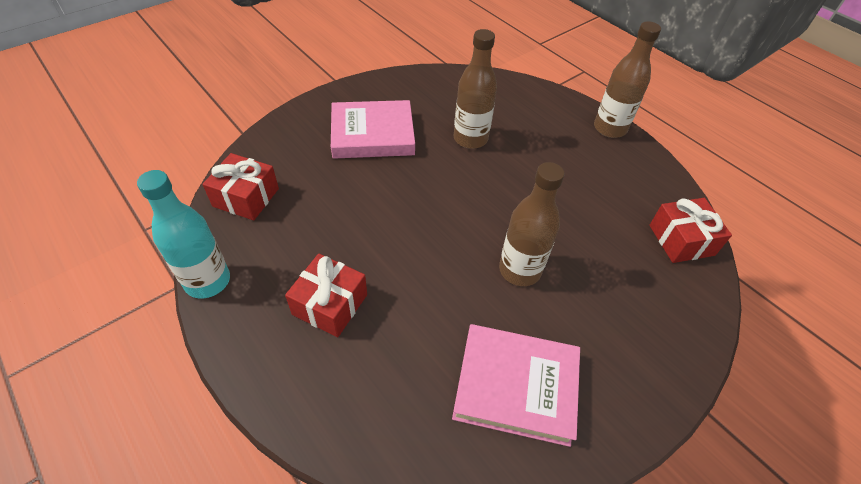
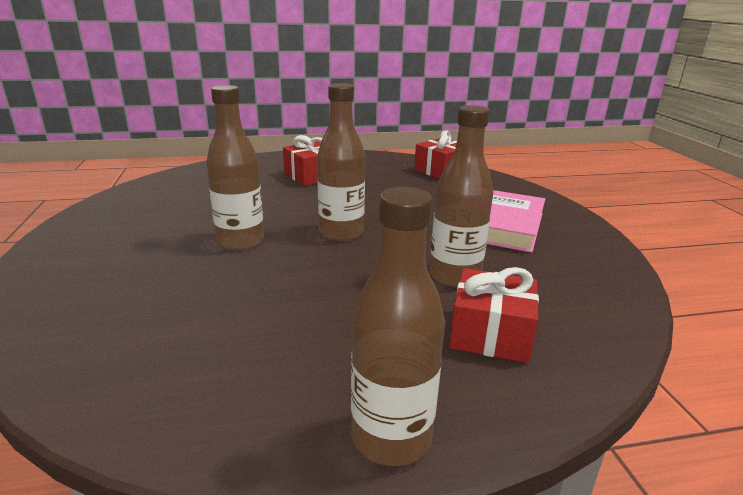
camera: 120 degrees right, 25 degrees down
turquoise bottle [137,170,230,299] -> none
pink book [452,324,580,447] -> none
red gift [649,198,732,263] -> red gift moved to [449,267,539,363]
none -> brown bottle [317,83,365,241]

